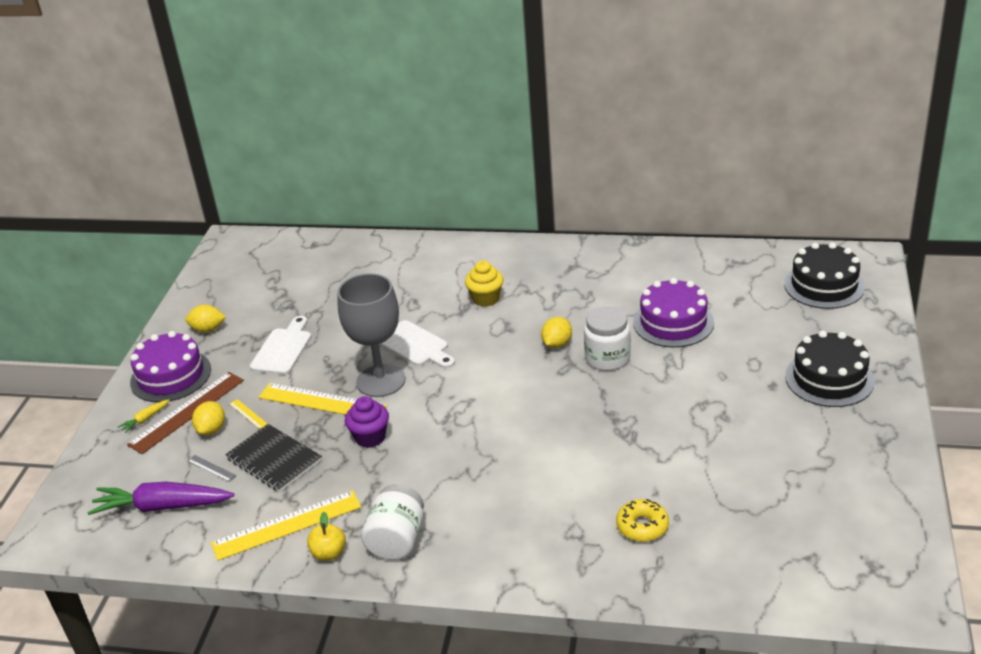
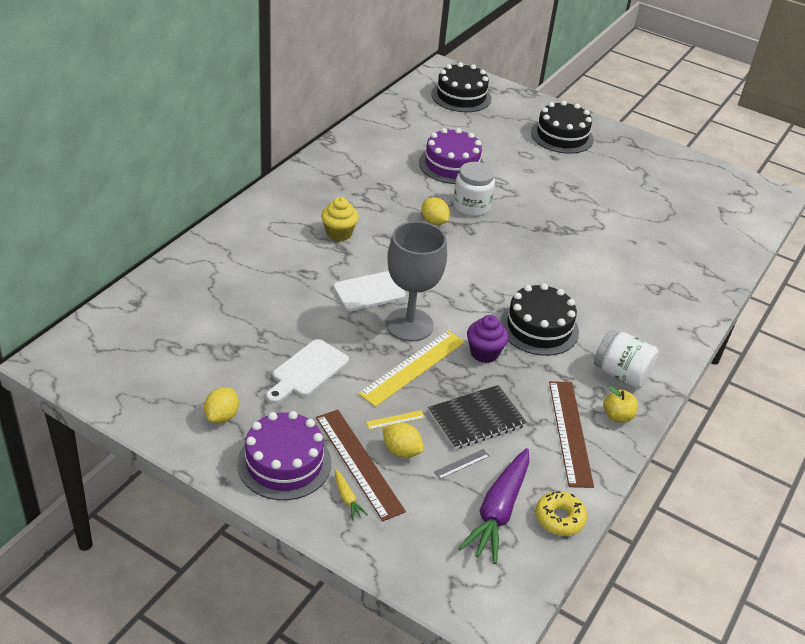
camera: 75 degrees left, 5 degrees up
yellow ruler [211,490,361,561] -> brown ruler [549,381,594,488]
white cutting board [250,316,311,375] -> white cutting board turned 90 degrees counterclockwise [266,339,349,404]
yellow donut [616,499,669,542] -> yellow donut moved to [535,491,587,536]
none -> black cake [500,283,579,356]

